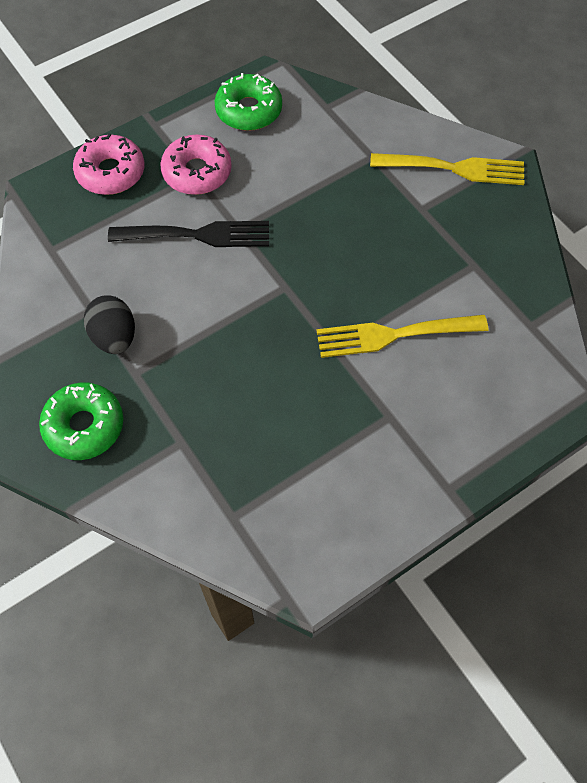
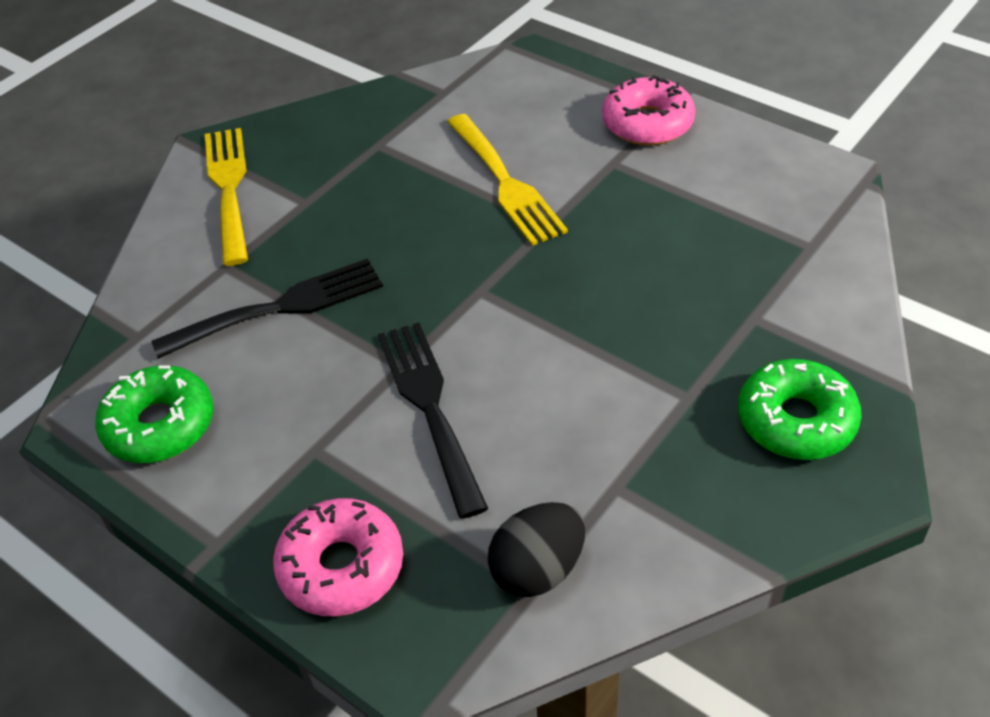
camera: 105 degrees left, 15 degrees down
black egg [84,295,135,354] -> black egg moved to [488,502,585,597]
pink donut [160,134,232,195] -> pink donut moved to [602,75,695,145]
none -> black fork [151,258,383,359]

